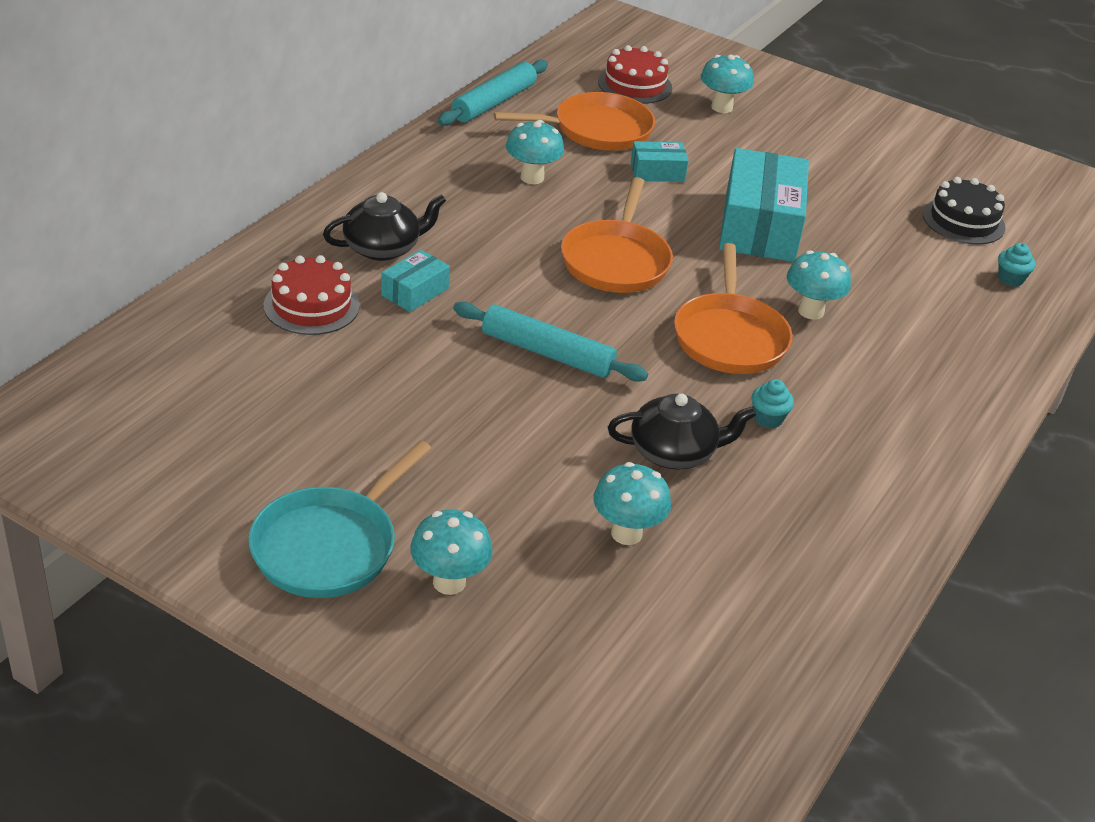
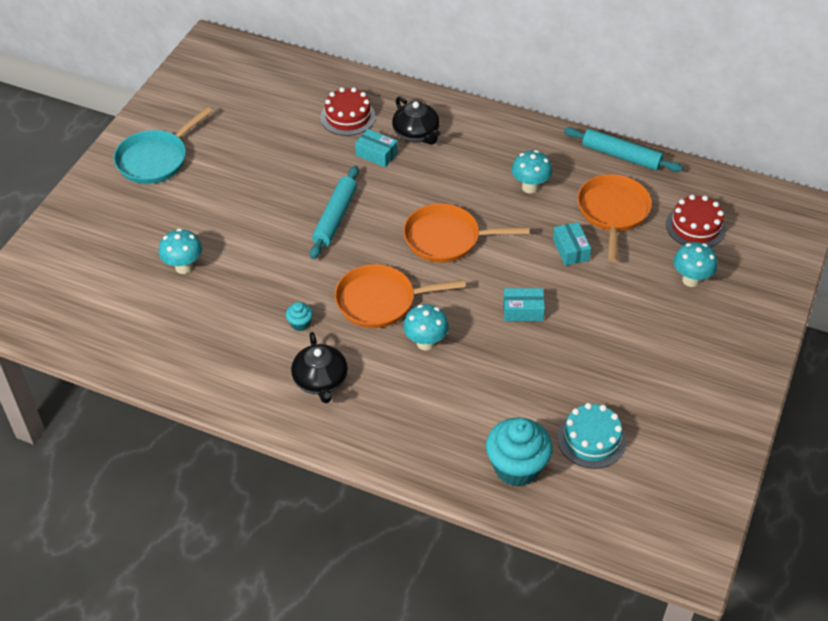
camera: 85 degrees right, 10 degrees up
turquoise pan [248,441,432,598] -> turquoise pan turned 75 degrees counterclockwise [114,107,212,184]
turquoise mushroom [410,510,493,595] -> none
orange pan [494,92,655,151] -> orange pan turned 150 degrees counterclockwise [577,174,652,262]
black teapot [608,393,756,470] -> black teapot moved to [291,332,348,403]
turquoise box [719,148,809,262] -> turquoise box [503,288,545,321], size x0.48
black cake [923,177,1006,245] -> turquoise cake [557,403,626,469]
turquoise cupcake [998,243,1036,287] -> turquoise cupcake [486,418,553,487], size x2.21

